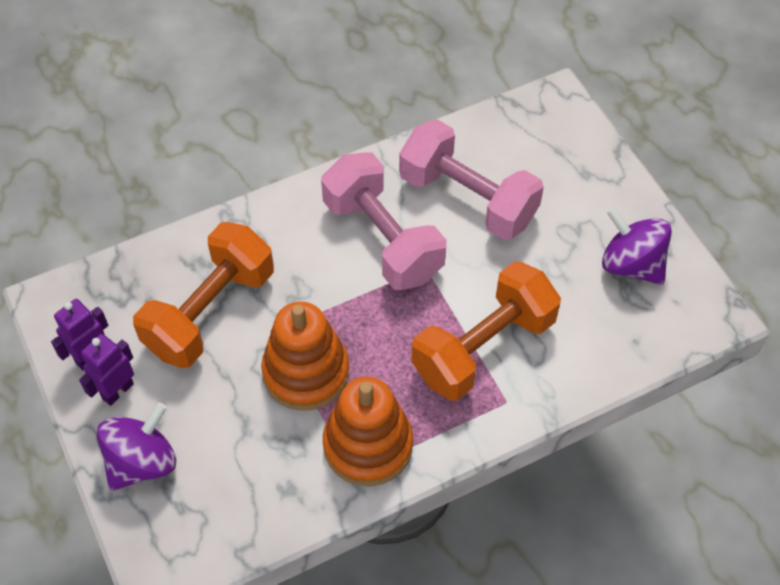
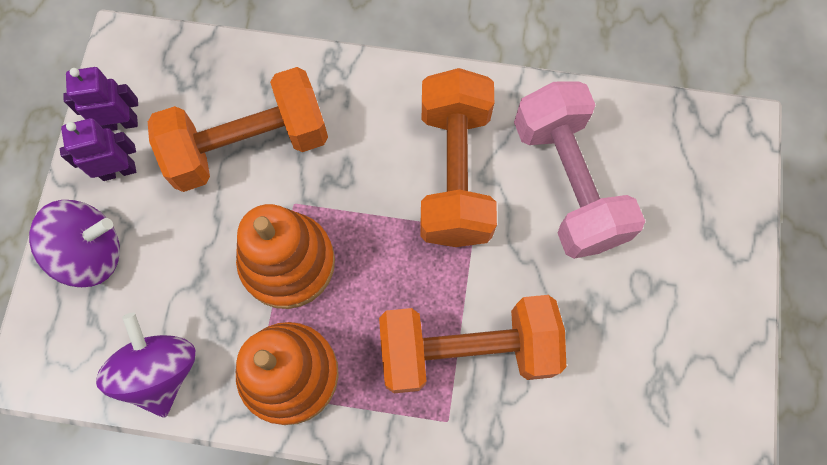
camera: 35 degrees right, 15 degrees up
pink dumbbell [321,152,446,290] -> orange dumbbell [420,68,497,247]
purple spinning top [602,206,672,285] -> purple spinning top moved to [96,312,196,418]

